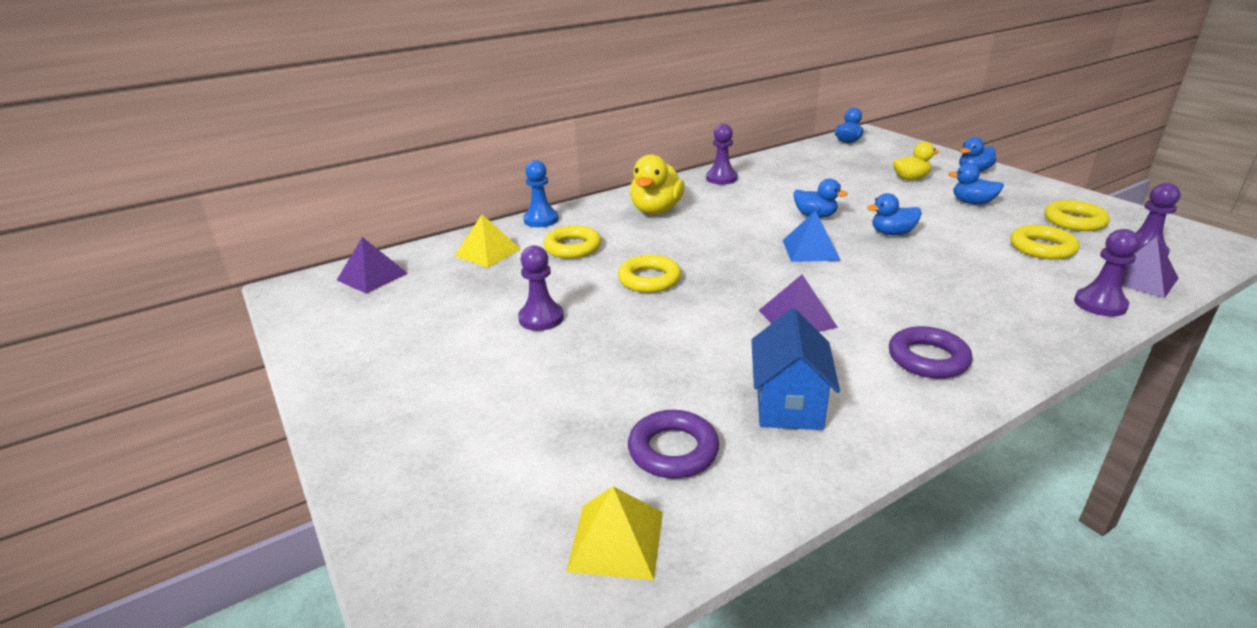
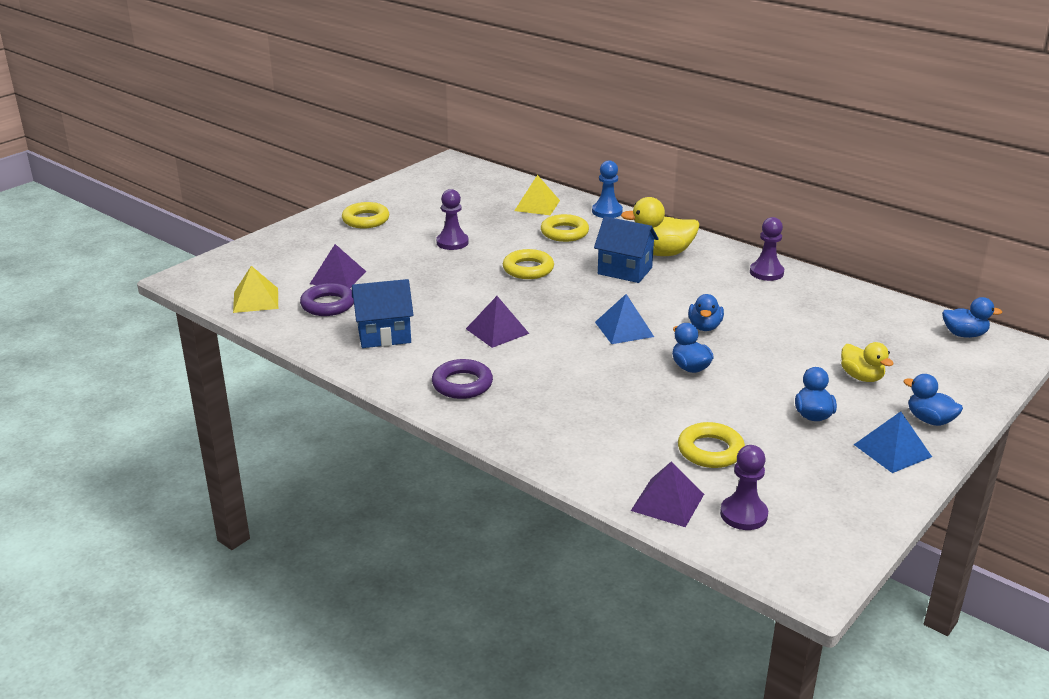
camera: 70 degrees right, 0 degrees up
purple pyramid [337,237,408,294] -> purple pyramid moved to [310,244,366,288]
yellow ring [1044,200,1110,231] -> yellow ring moved to [342,202,389,228]
purple pawn [1074,229,1140,316] -> none
none -> blue house [594,216,659,283]
none -> blue pyramid [854,411,932,473]

